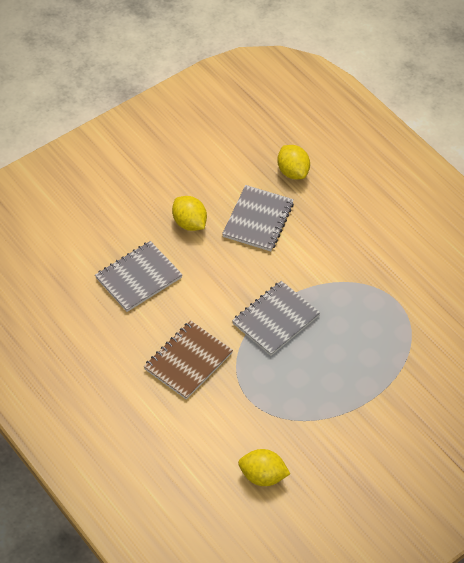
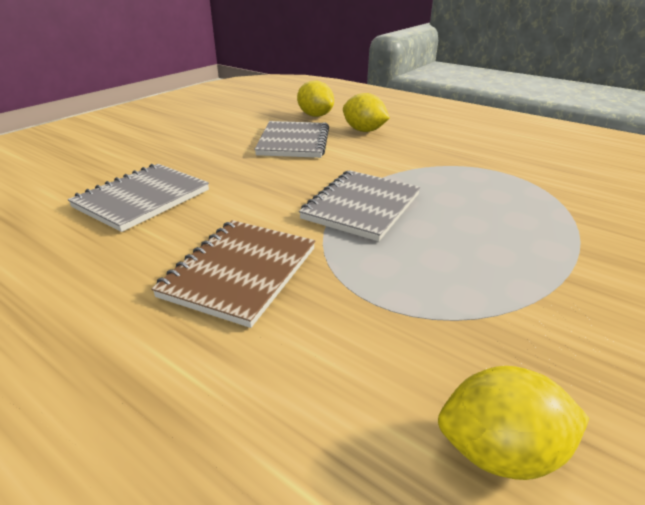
camera: 15 degrees left, 20 degrees down
yellow lemon [172,196,207,231] -> yellow lemon moved to [343,93,390,132]

